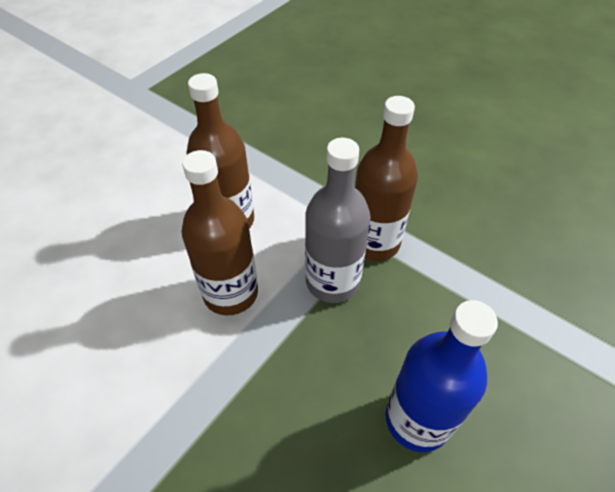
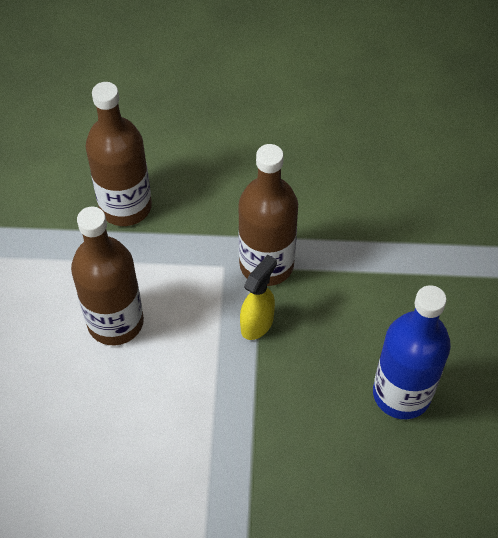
camera: 35 degrees left, 5 degrees up
brown bottle [181,150,258,315] -> brown bottle moved to [86,82,152,226]
grey bottle [305,138,371,303] -> yellow spray bottle [240,255,277,340]

